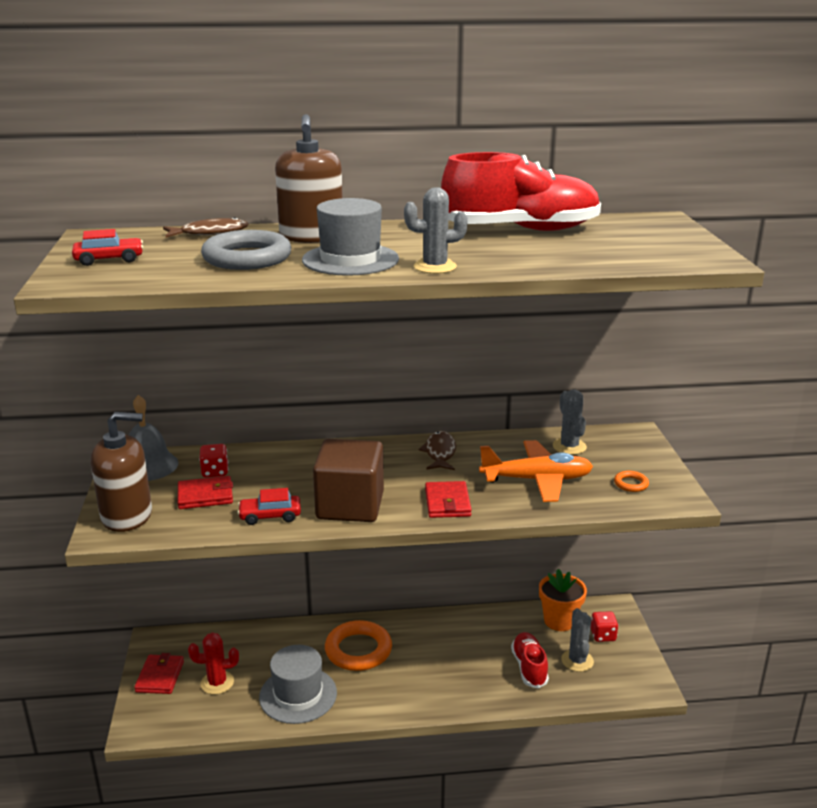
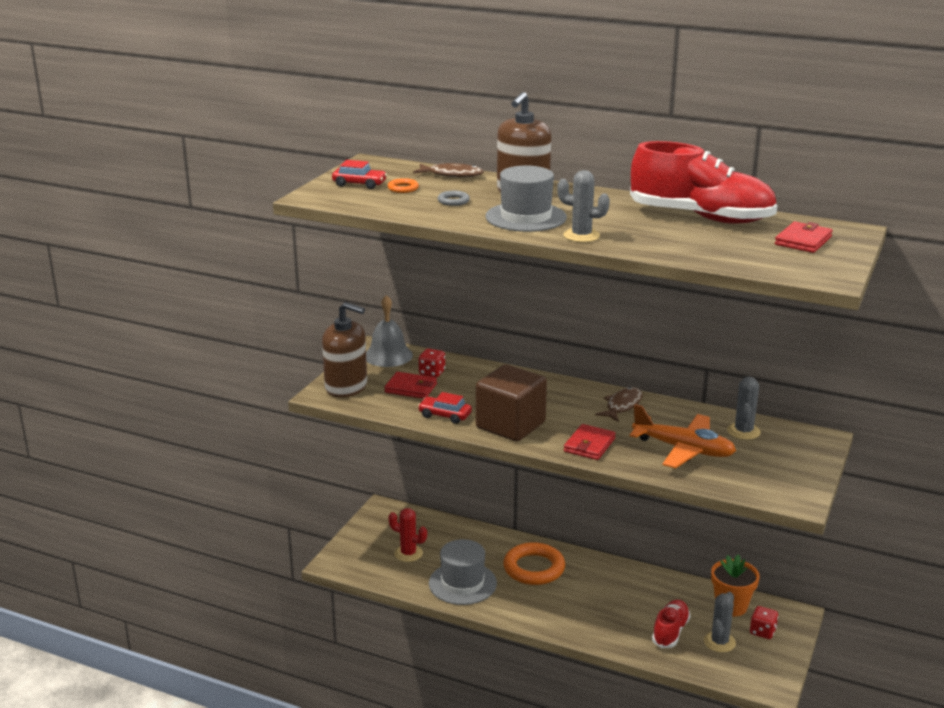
camera: 30 degrees right, 0 degrees up
red wallet [134,653,184,694] -> red wallet moved to [775,222,833,253]
grey ring [201,230,291,270] -> grey ring [437,191,470,206], size x0.45
orange ring [614,471,649,492] -> orange ring moved to [388,178,419,193]

